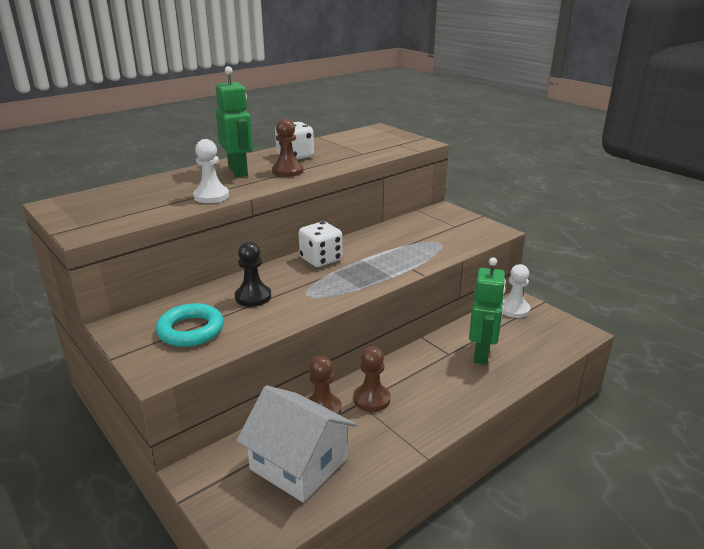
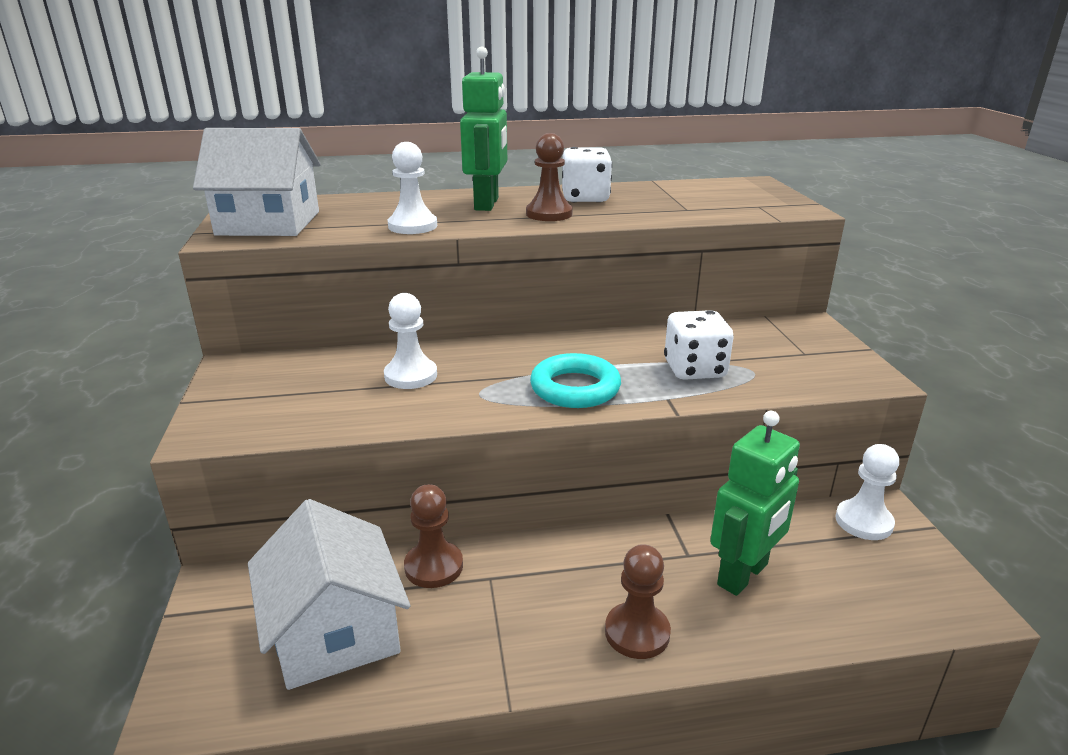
camera: 30 degrees right, 0 degrees up
turquoise ring [156,303,224,347] -> turquoise ring moved to [530,353,621,408]
black pawn [235,241,271,307] -> white pawn [384,293,437,389]
white dice [299,222,342,267] -> white dice moved to [664,310,734,380]
brown pawn [353,346,390,412] -> brown pawn moved to [605,544,671,659]
none -> white house [193,128,321,236]

